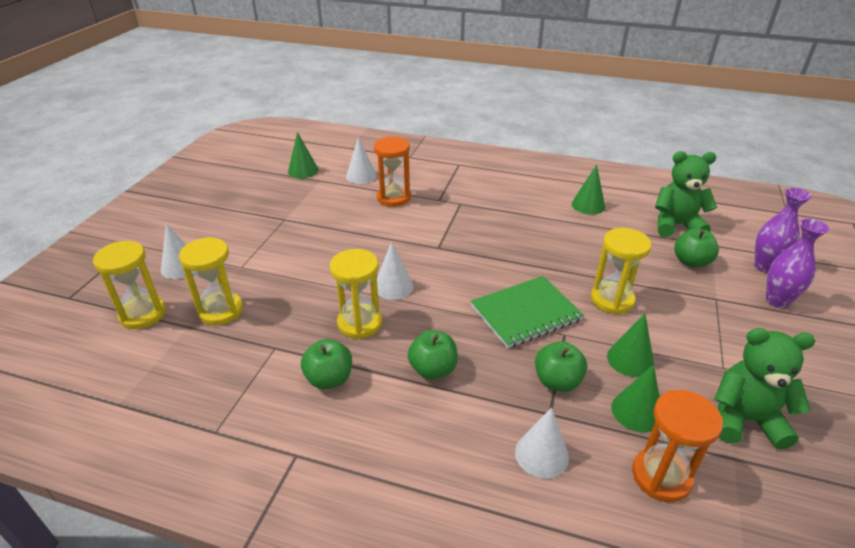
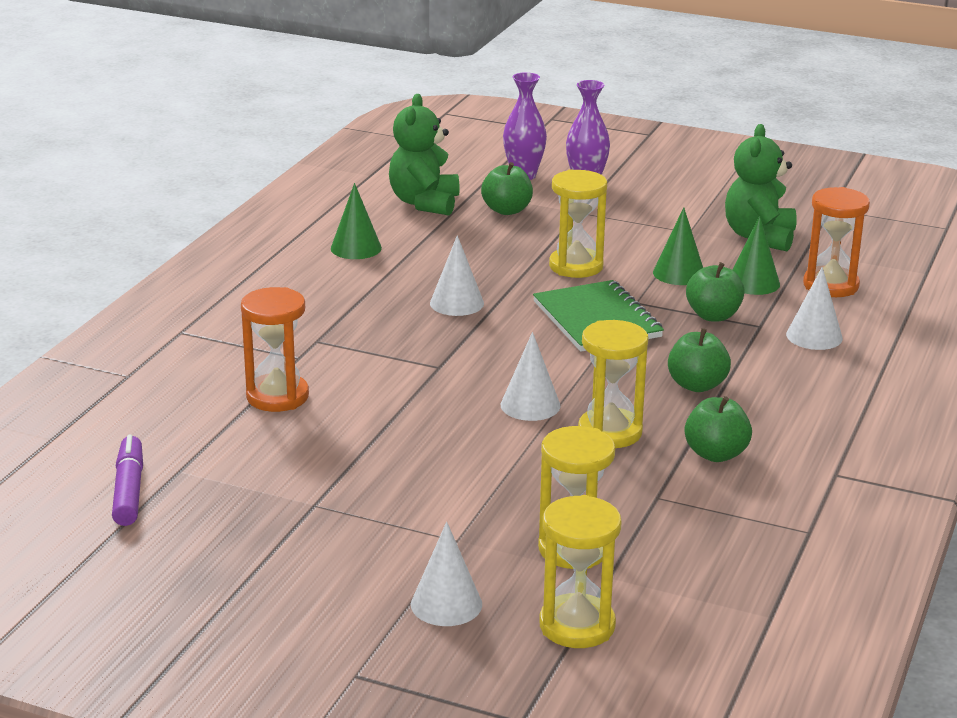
camera: 85 degrees left, 10 degrees down
green cone [288,132,319,178] -> purple marker [112,435,143,526]
white cone [346,137,377,184] -> white cone moved to [430,235,484,316]

